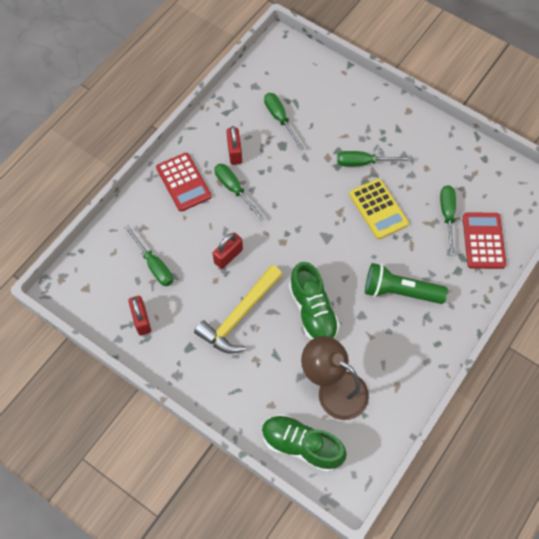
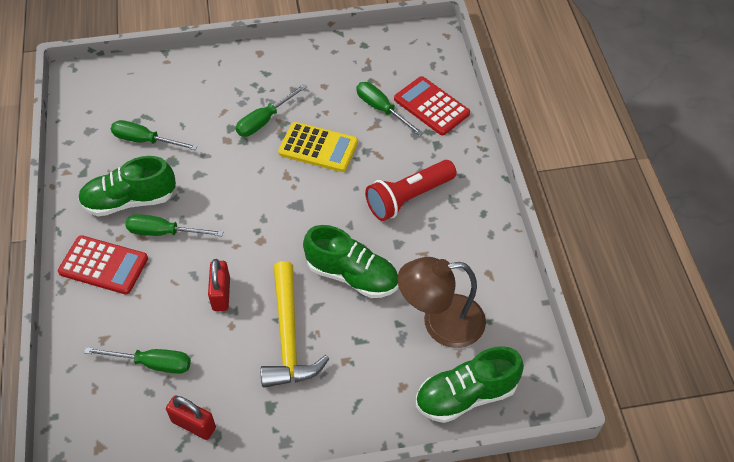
camera: 45 degrees left, 10 degrees down
red padlock [226,126,242,165] -> green shoe [78,156,176,216]
green flashlight [365,263,448,304] -> red flashlight [365,160,456,221]

